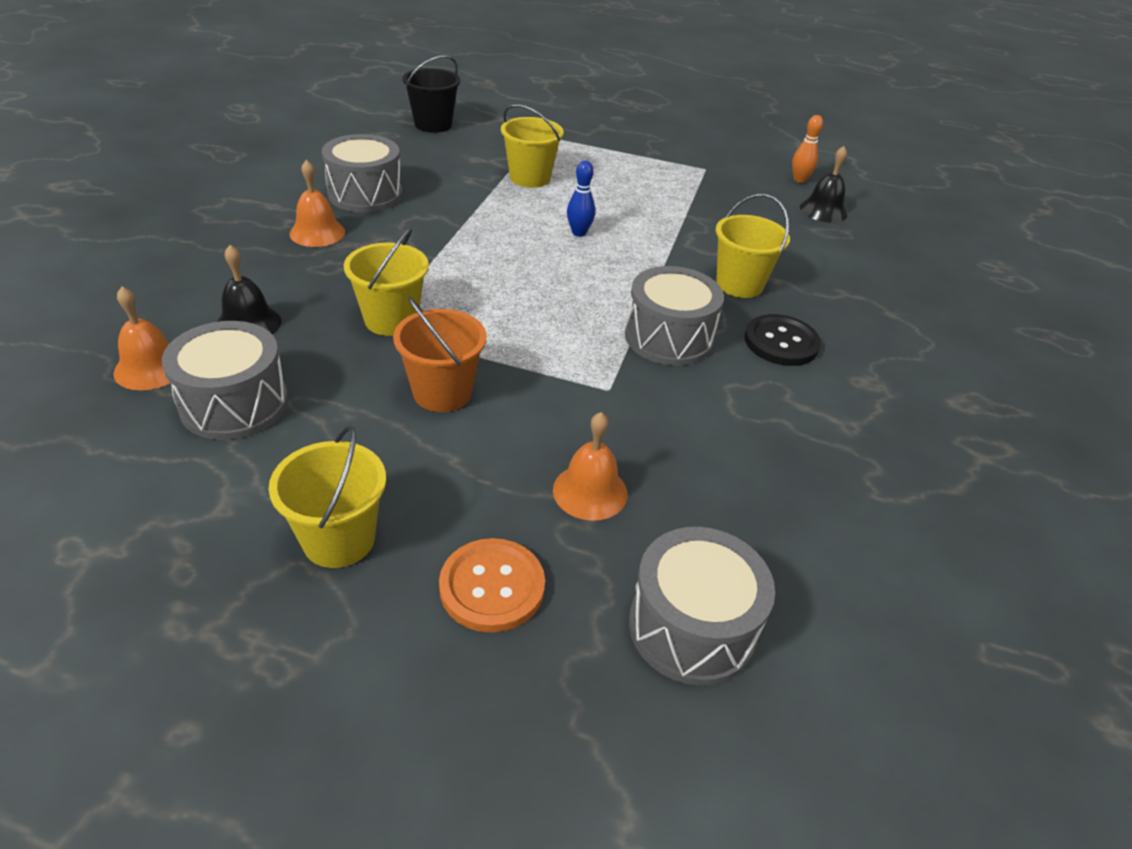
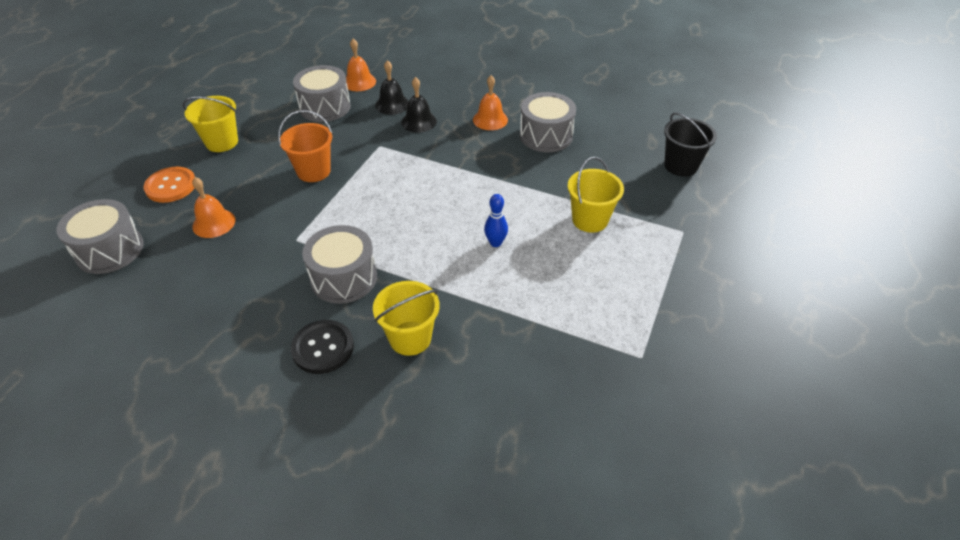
camera: 100 degrees right, 5 degrees up
yellow bucket [344,228,429,336] -> none
orange bowling pin [792,115,823,183] -> none
black bell [800,146,848,223] -> black bell moved to [401,77,437,133]

